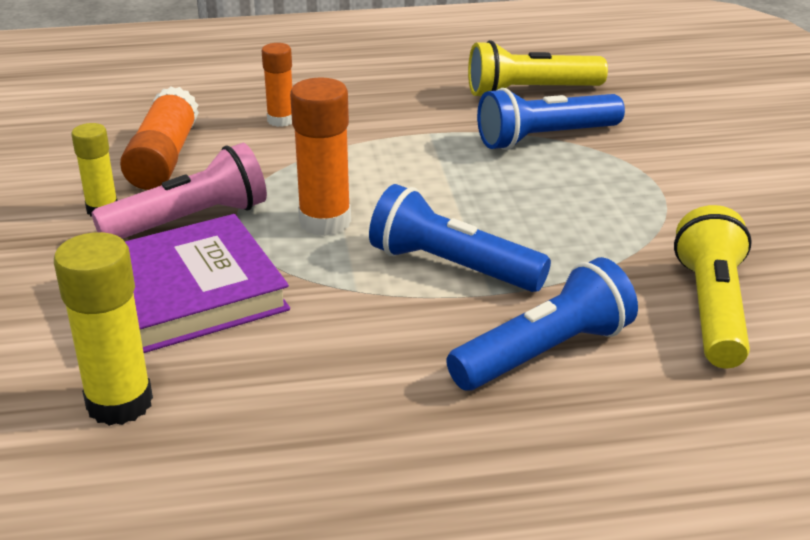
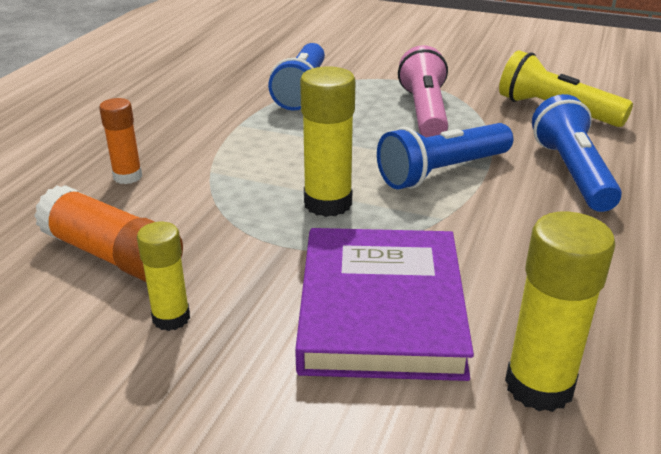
camera: 60 degrees left, 0 degrees up
pink flashlight [92,143,267,239] -> pink flashlight moved to [398,45,448,137]
orange glue stick [290,78,351,236] -> yellow glue stick [300,66,355,217]
yellow flashlight [468,40,608,96] -> none

